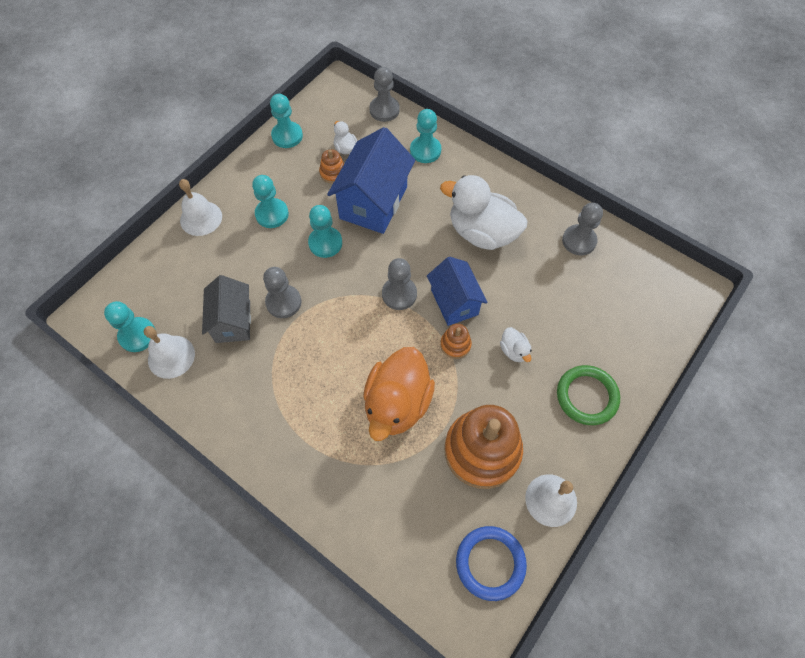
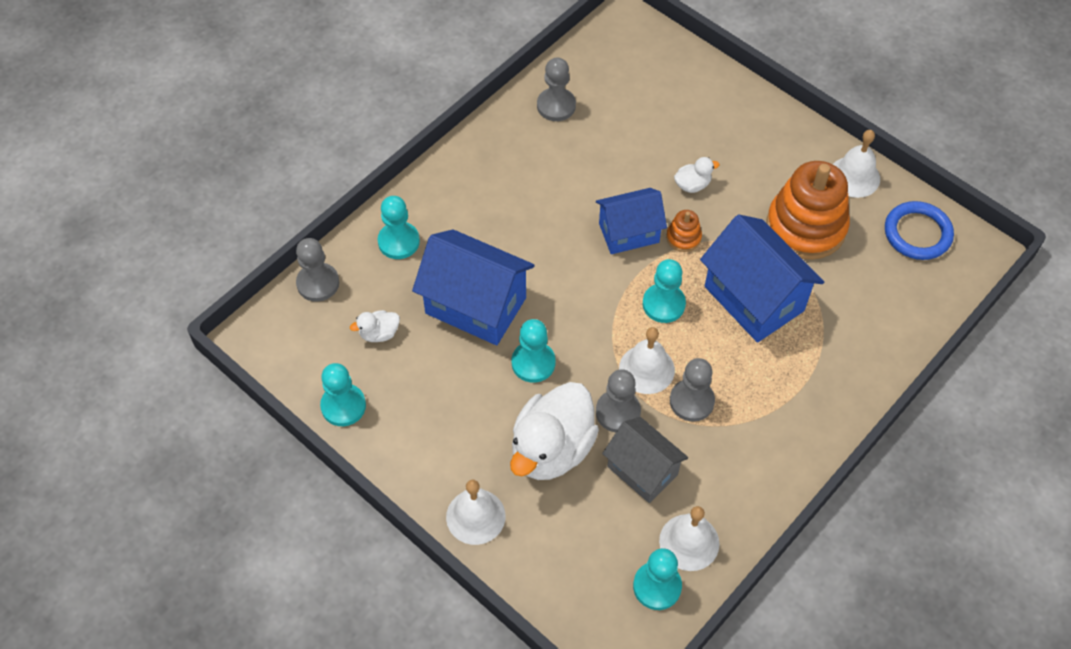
camera: 85 degrees left, 5 degrees down
grey house [202,275,251,343] -> grey house turned 45 degrees clockwise [602,417,688,503]
turquoise pawn [252,175,289,228] -> turquoise pawn moved to [643,259,686,323]
orange stacking toy [319,149,344,184] -> none
orange duck [363,347,435,441] -> blue house [700,214,824,343]
grey pawn [382,258,417,310] -> grey pawn moved to [670,358,715,422]
white duck [440,175,528,250] -> white duck moved to [510,382,599,480]
green ring [557,365,620,425] -> none
none -> white bell [619,327,675,394]

